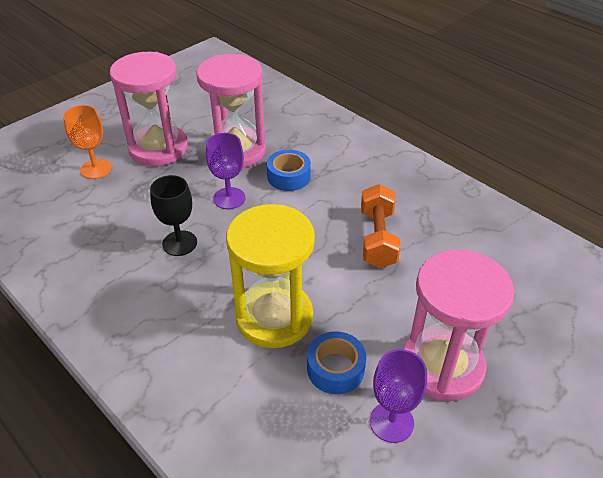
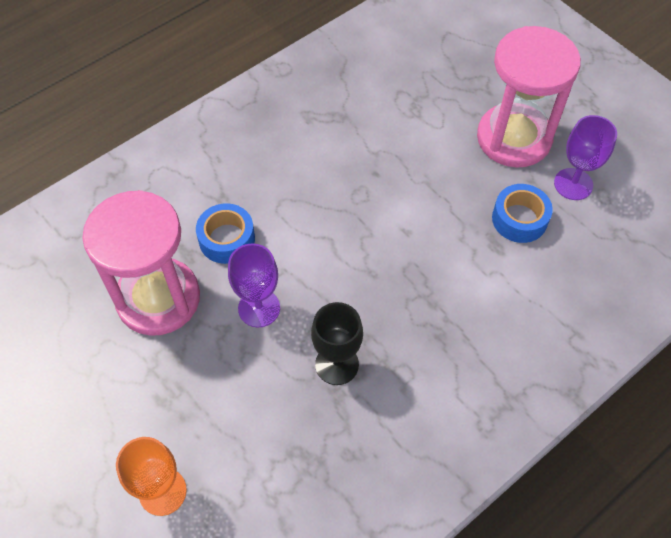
camera: 85 degrees left, 15 degrees up
pink hourglass [110,52,188,166] -> none
yellow hourglass [226,204,315,348] -> none
orange dumbbell [361,184,401,268] -> none

